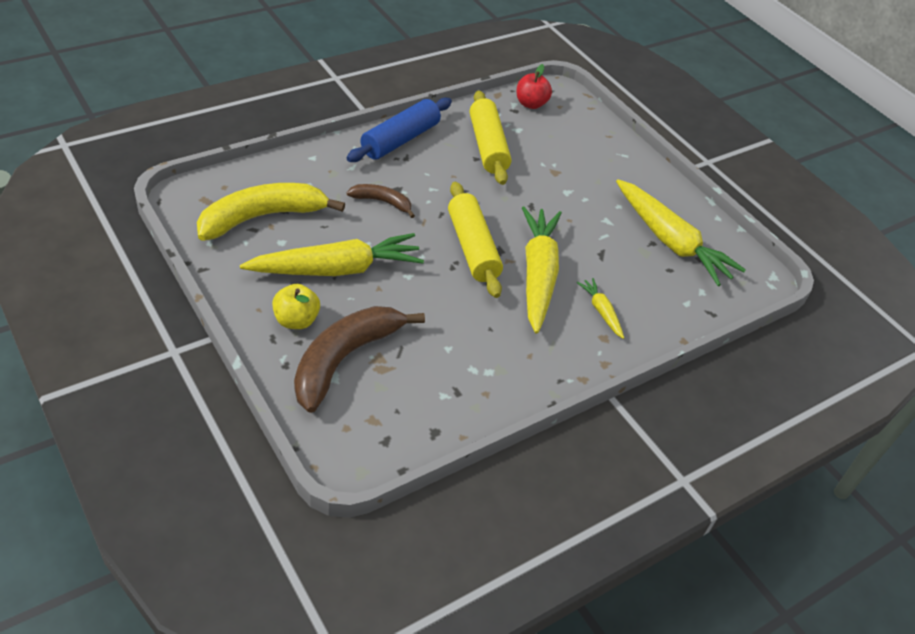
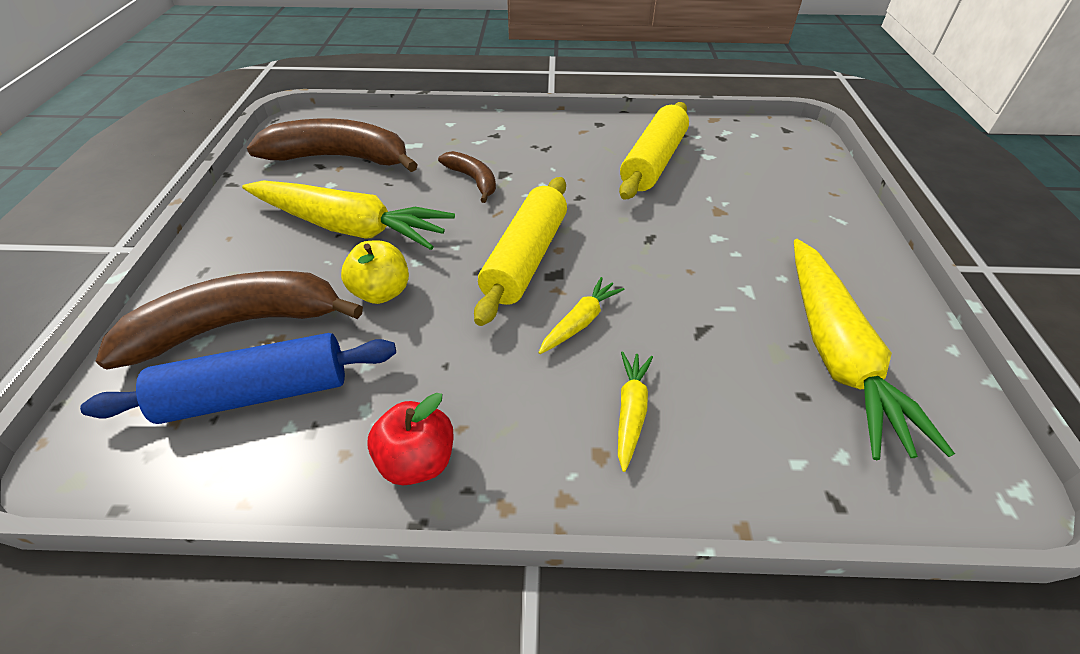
camera: 40 degrees right, 0 degrees up
yellow banana [197,183,345,241] -> brown banana [247,119,418,172]
yellow apple [272,284,320,329] -> yellow apple moved to [341,240,409,304]
blue rolling pin [347,97,452,162] -> blue rolling pin moved to [80,333,396,424]
red apple [517,64,552,109] -> red apple moved to [367,393,453,485]
yellow carrot [522,206,562,334] -> yellow carrot [538,277,624,354], size x0.46

